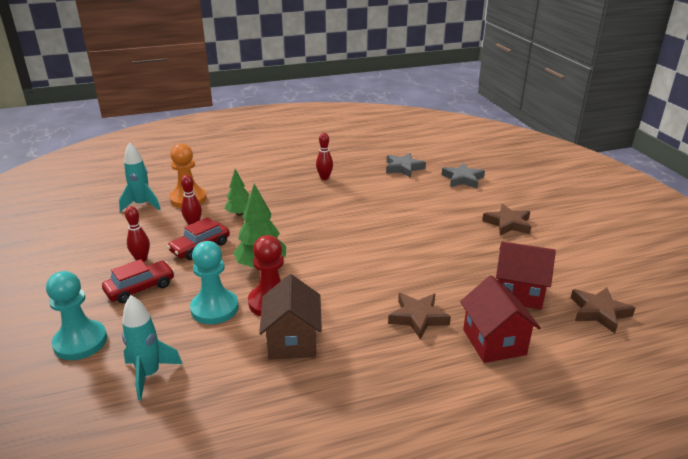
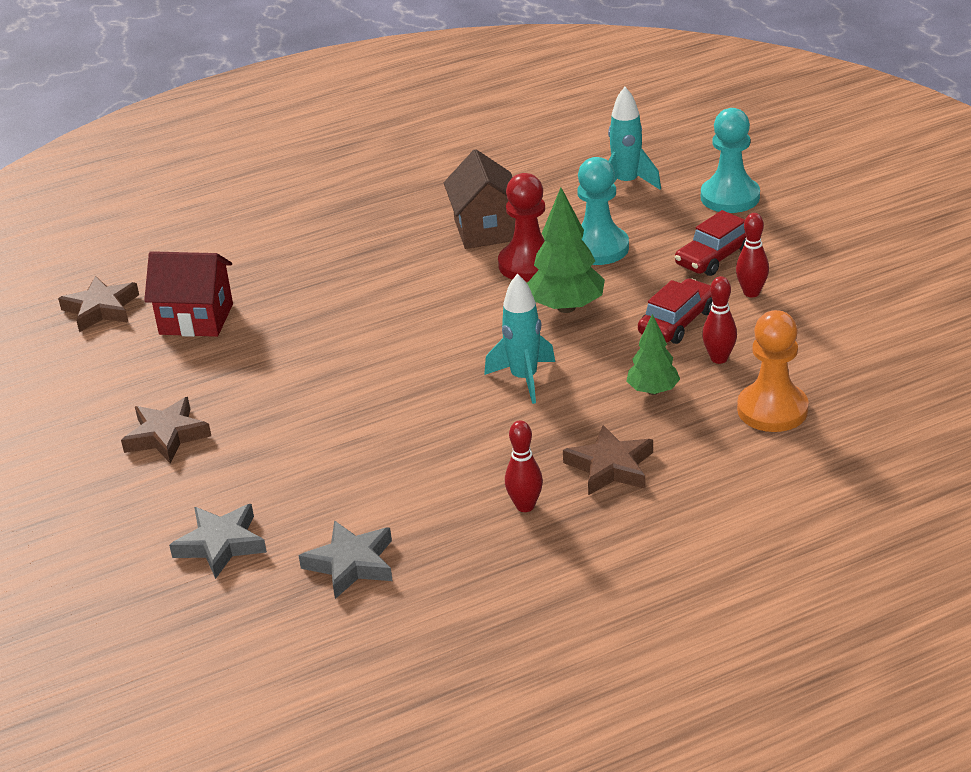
camera: 175 degrees right, 5 degrees up
turquoise rocket [119,142,161,212] -> turquoise rocket moved to [484,273,555,404]
brown star [388,293,451,340] -> brown star moved to [563,425,653,495]
red house [460,275,541,363] -> none

